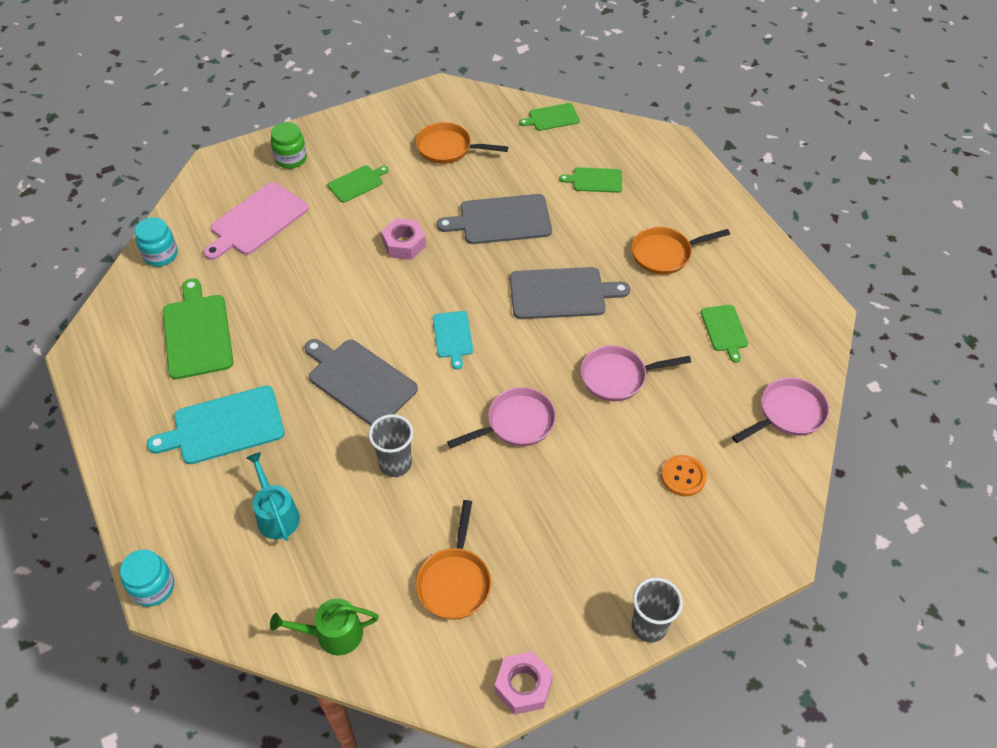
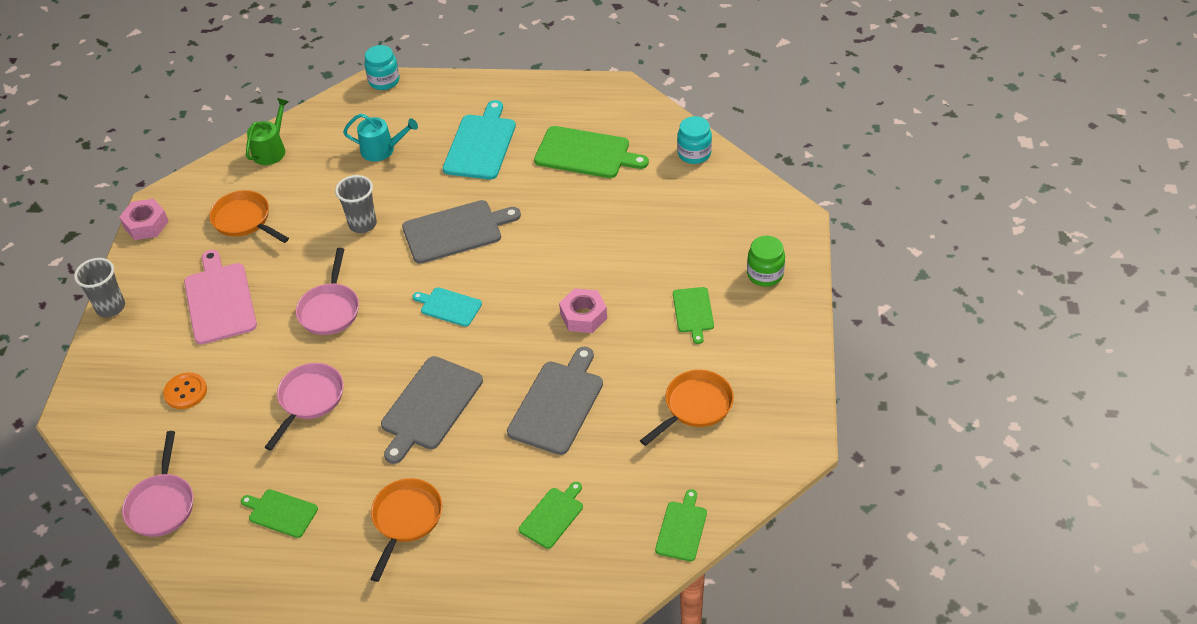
camera: 125 degrees right, 5 degrees down
pink cutting board [204,182,309,260] -> pink cutting board moved to [184,250,257,344]

